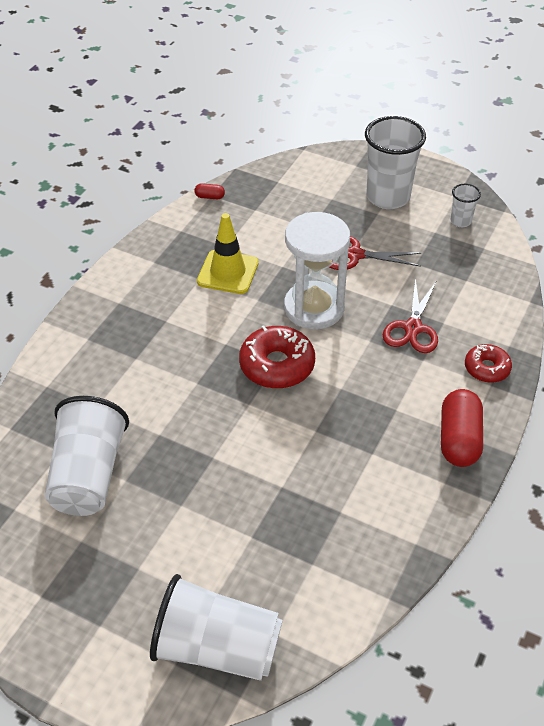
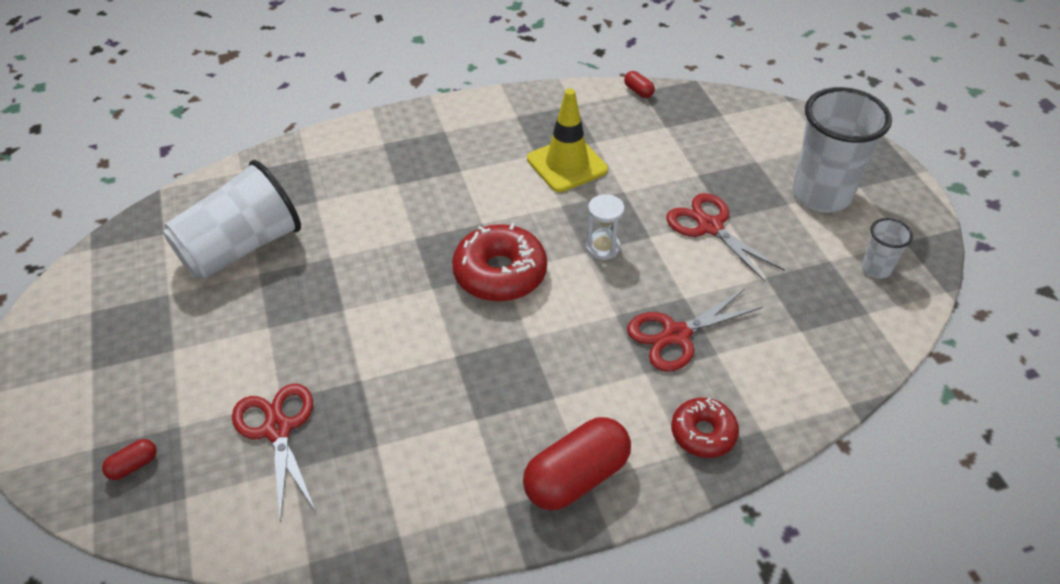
camera: 45 degrees right, 0 degrees up
white cup [150,574,283,681] -> red capsule [102,439,157,480]
white hourglass [284,212,350,329] -> white hourglass [586,194,625,260], size x0.45
none -> red scissors [232,384,316,522]

